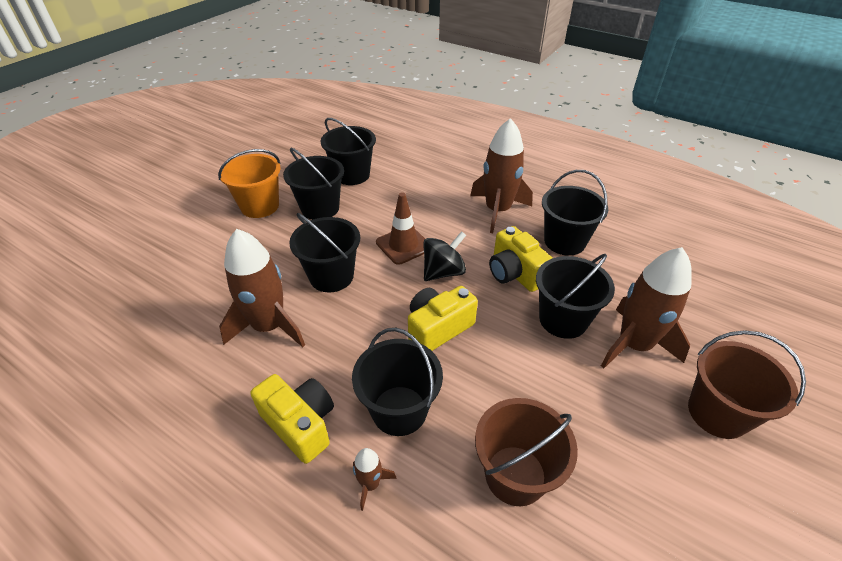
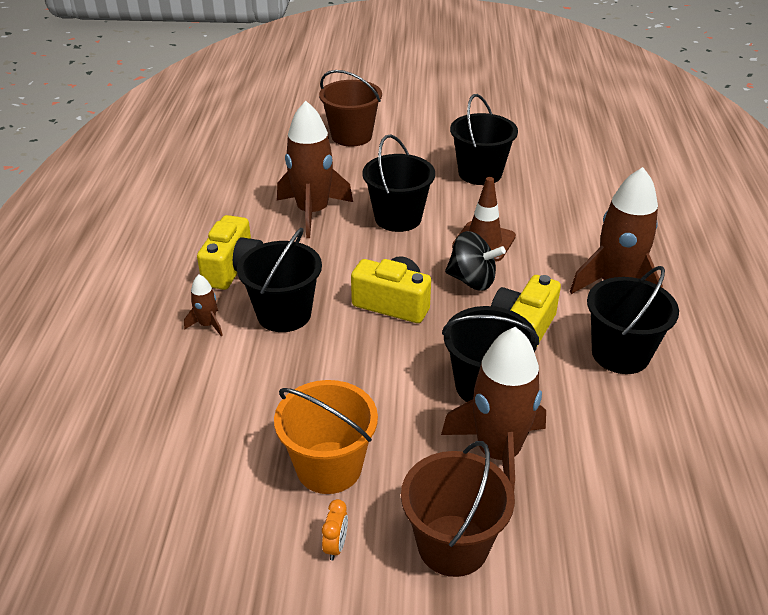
camera: 60 degrees right, 5 degrees down
orange bucket [218,149,281,218] -> orange bucket moved to [274,380,378,494]
black bucket [321,118,376,185] -> none
brown bucket [475,398,578,506] -> brown bucket moved to [319,70,382,147]
none -> orange clock [322,499,348,561]

